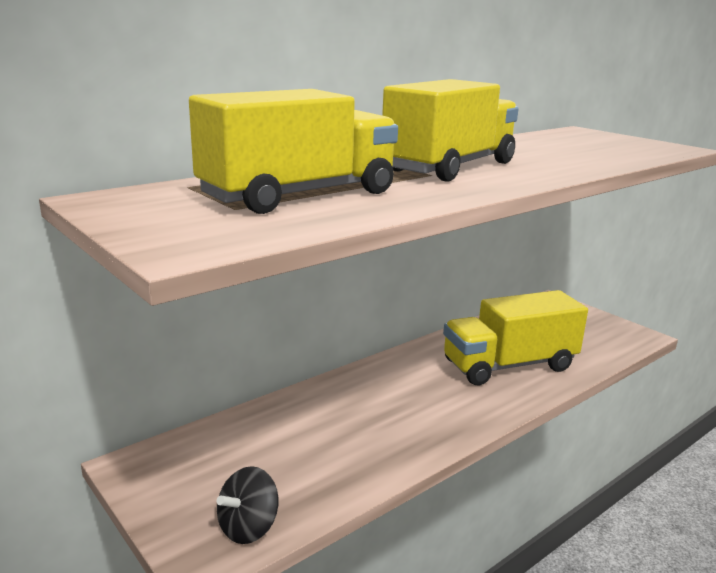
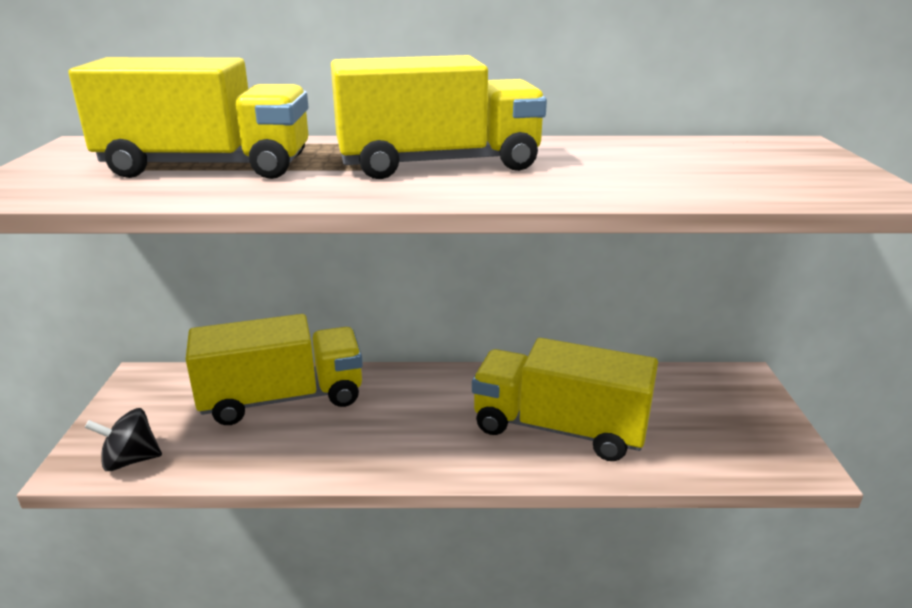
camera: 40 degrees right, 5 degrees up
none -> yellow truck [186,314,363,425]

